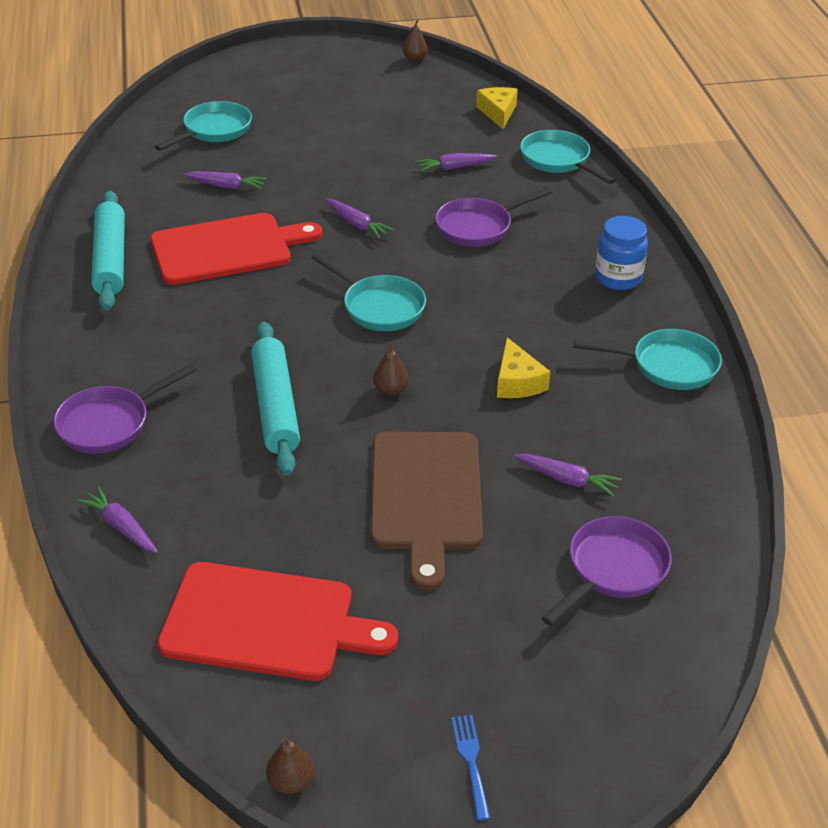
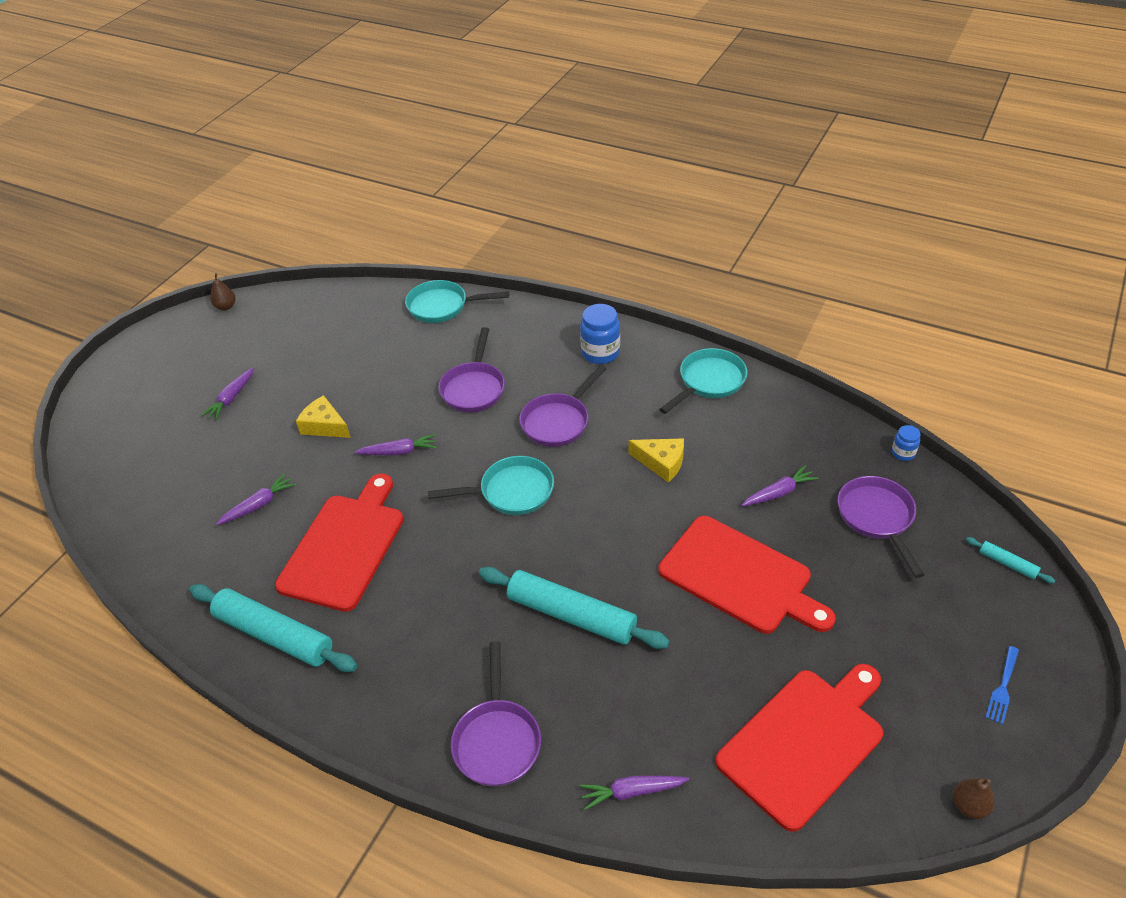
camera: 50 degrees left, 5 degrees up
turquoise pan [154,101,252,151] -> none
brown cutting board [371,432,483,590] -> red cutting board [658,516,836,634]
brown pear [373,342,409,396] -> none
purple carrot [415,153,497,172] -> purple carrot moved to [201,367,254,420]
blue fork [451,715,490,821] -> blue fork turned 90 degrees counterclockwise [985,646,1019,725]
yellow cheese [476,87,518,129] -> yellow cheese moved to [296,395,351,438]
none -> purple pan [519,365,606,447]
none -> blue jar [892,425,921,461]
none -> turquoise rolling pin [966,537,1055,584]

